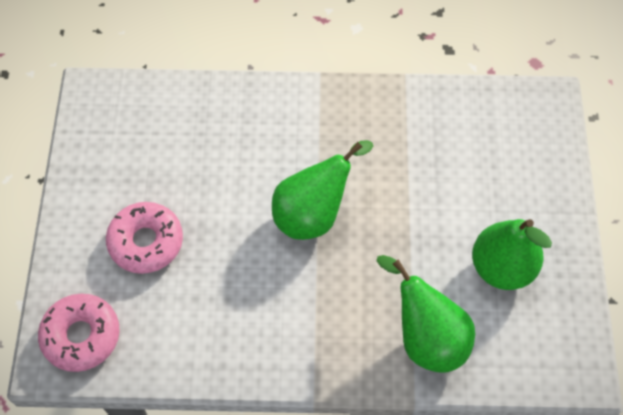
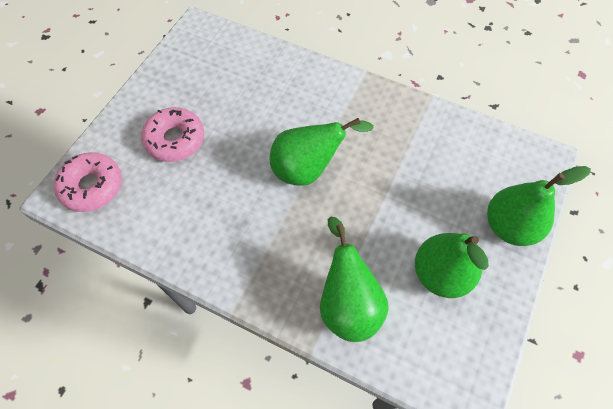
camera: 25 degrees right, 0 degrees up
none -> green pear [487,166,591,246]

